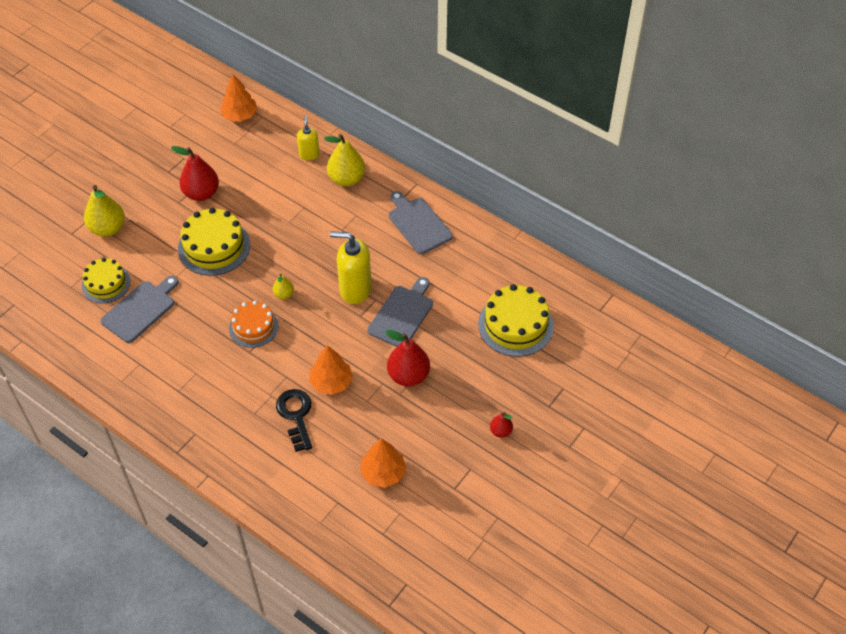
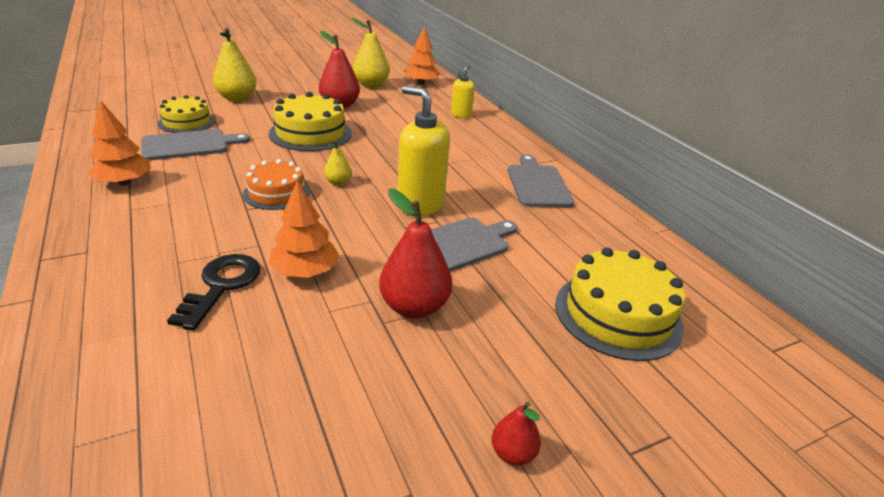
camera: 25 degrees right, 20 degrees down
yellow pear [324,134,365,186] -> yellow pear moved to [352,18,390,88]
orange tree [360,438,406,488] -> orange tree moved to [88,100,151,185]

